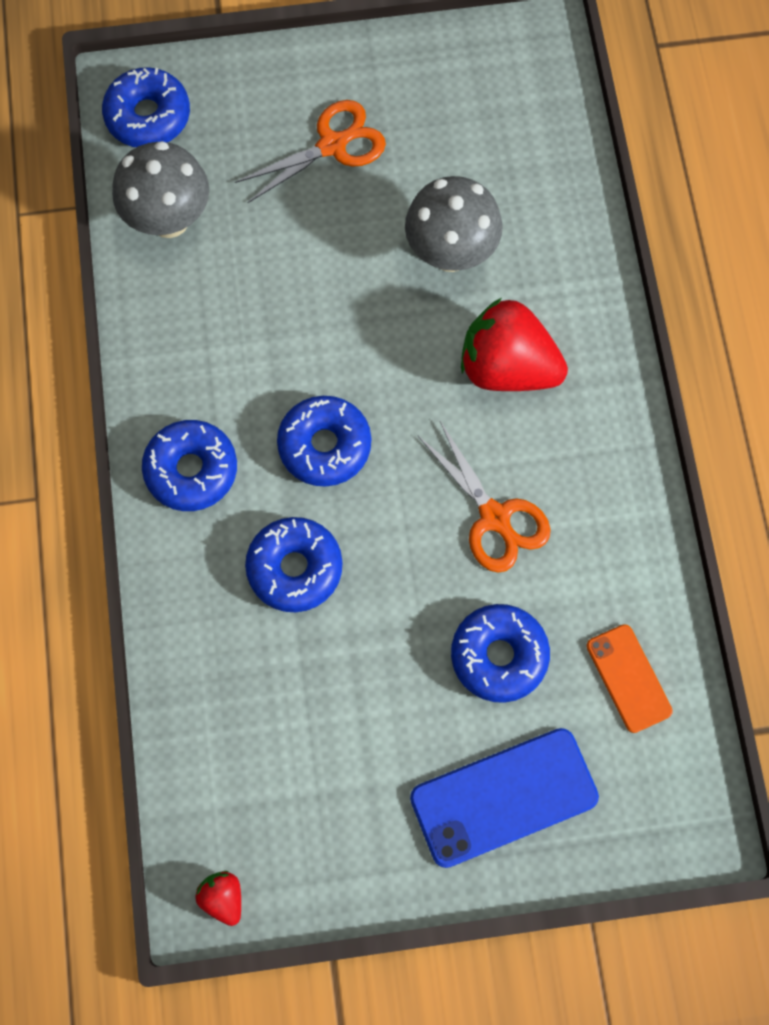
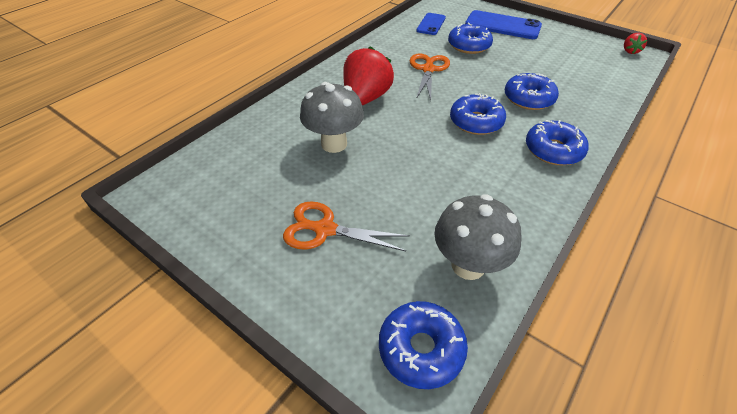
camera: 135 degrees left, 25 degrees down
red strawberry [461,298,568,391] -> red strawberry turned 135 degrees counterclockwise [344,46,394,105]
orange phone [586,624,673,733] -> blue phone [416,13,446,35]

